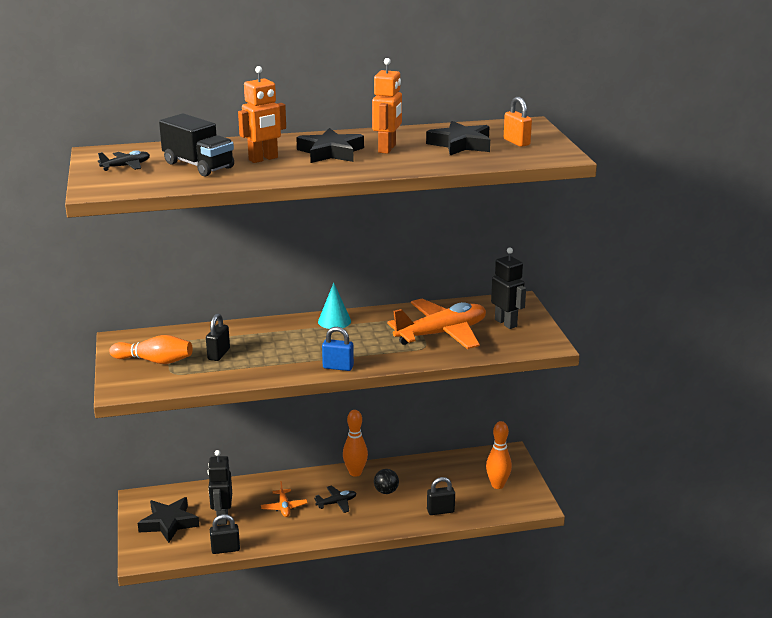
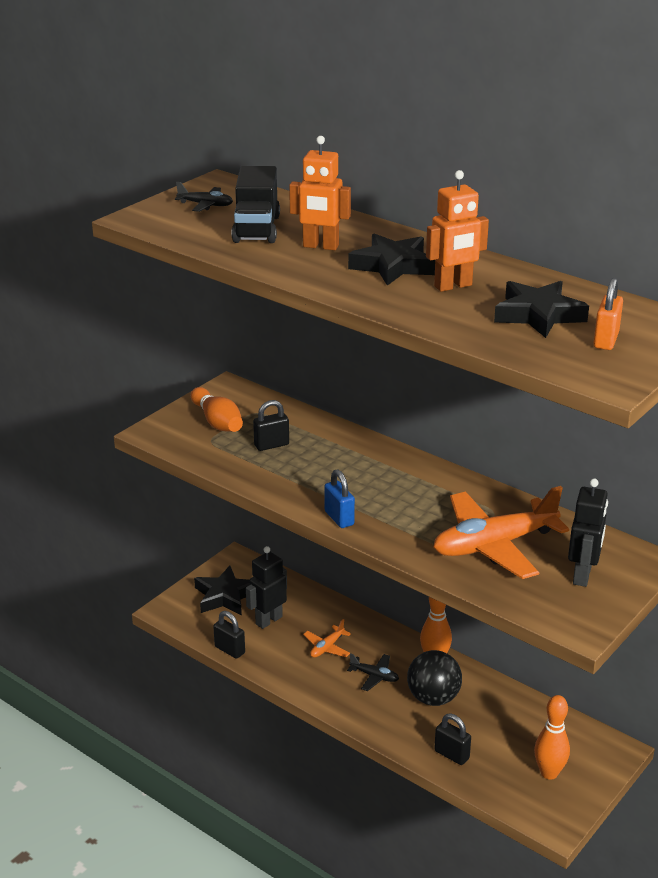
camera: 50 degrees right, 5 degrees up
turquoise cone [318,282,351,329] -> none
black ball [374,469,399,494] -> black ball [407,650,462,706], size x1.71
orange plane [387,299,486,349] -> orange plane turned 135 degrees clockwise [433,486,569,579]

